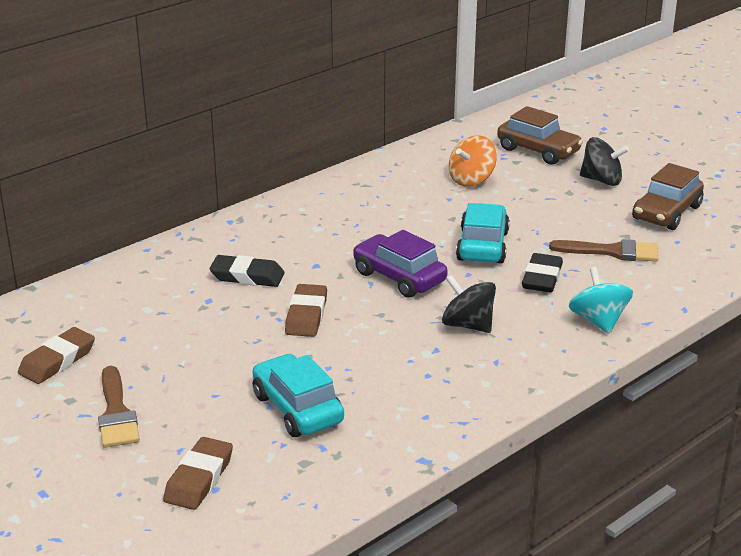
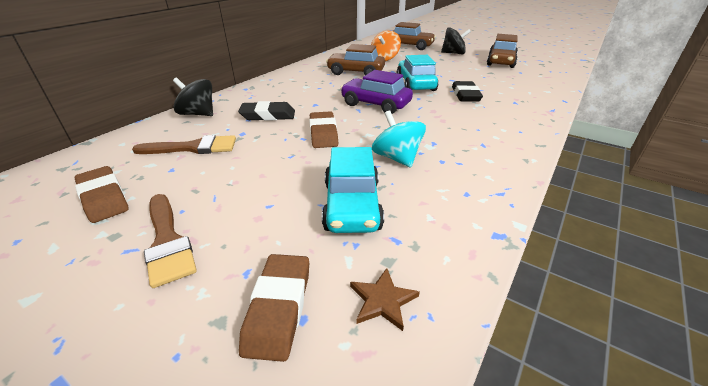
camera: 15 degrees left, 5 degrees up
brown eraser [18,327,95,384] -> brown eraser turned 60 degrees counterclockwise [75,166,129,223]
turquoise car [252,354,344,437] -> turquoise car turned 135 degrees counterclockwise [322,147,384,233]
black spinning top [442,275,496,333] -> black spinning top moved to [173,77,213,116]
brown brush [549,239,659,262] -> brown brush moved to [132,135,236,154]
turquoise spinning top [569,267,633,334] -> turquoise spinning top moved to [372,110,426,168]
none -> brown car [326,44,385,75]
none -> brown star [350,268,420,331]

